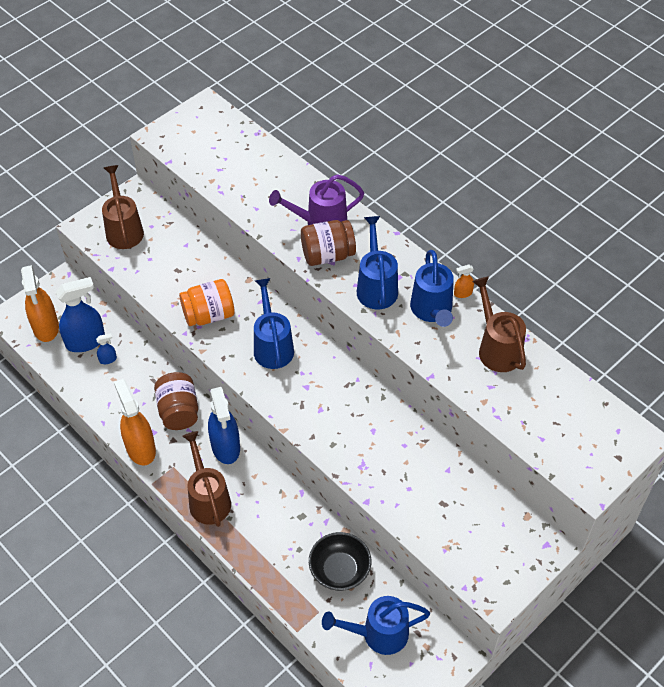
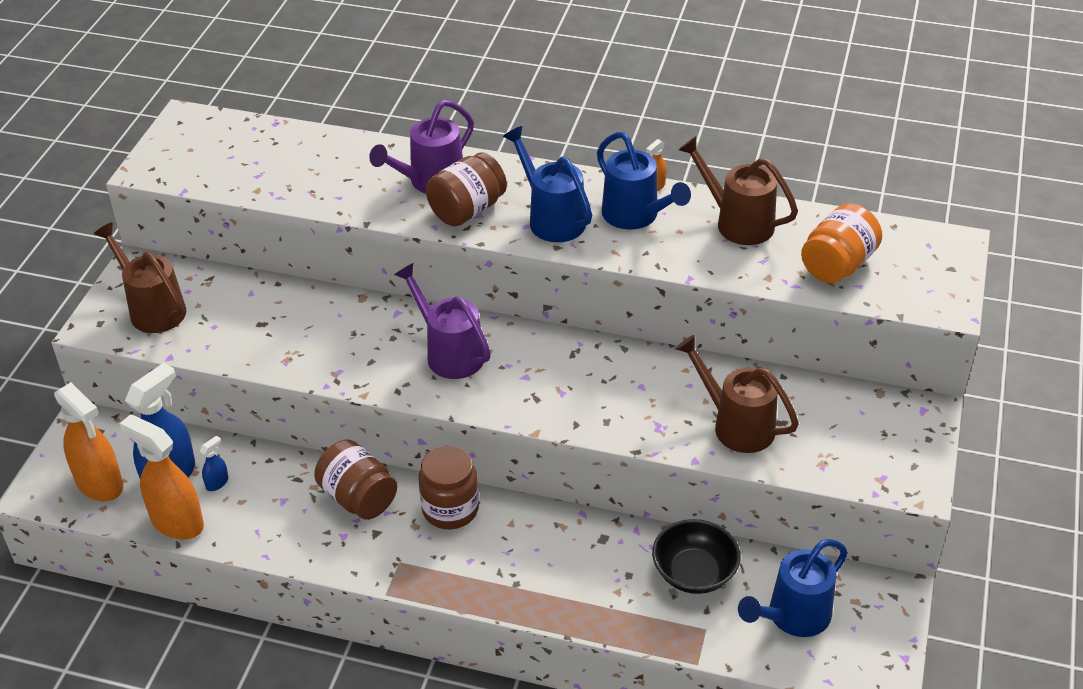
camera: 30 degrees left, 10 degrees down
orange spray bottle [114,379,156,465] -> orange spray bottle moved to [120,415,204,539]
orange jar [179,279,235,326] -> orange jar moved to [801,203,882,283]
brown watering can [183,431,231,527] -> brown watering can moved to [675,335,799,453]
blue spray bottle [208,387,240,464] -> brown jar [418,446,479,529]
blue watering can [254,278,294,369] -> purple watering can [394,263,491,379]

